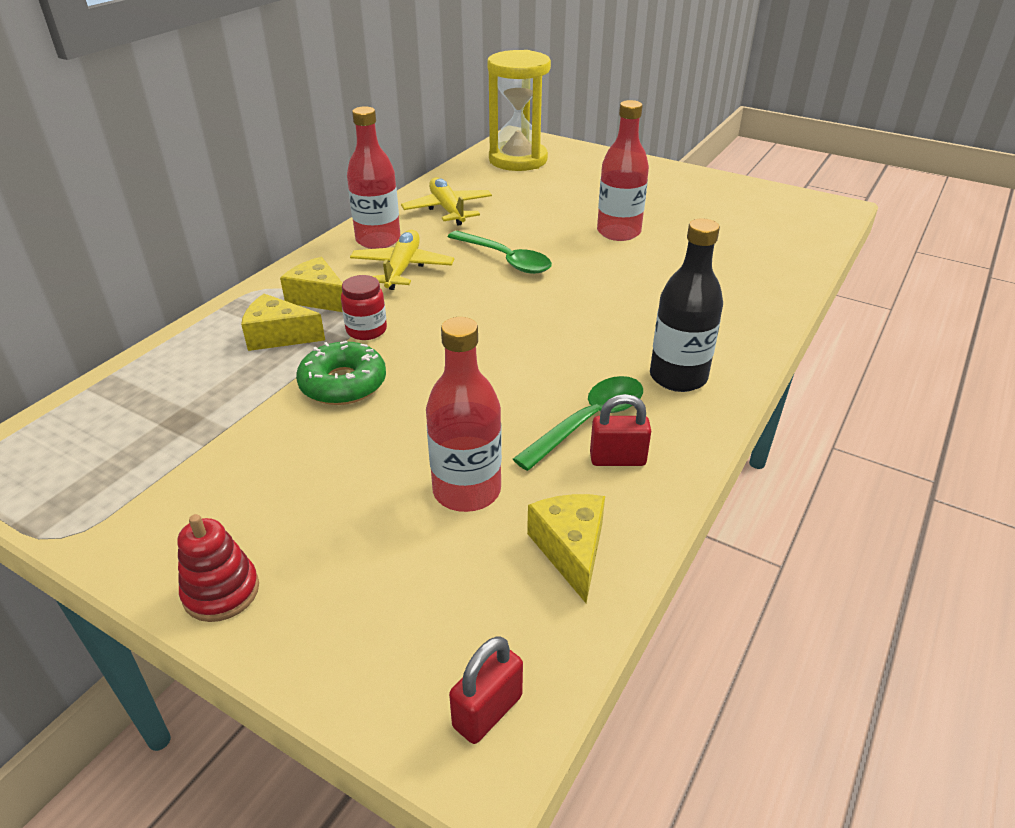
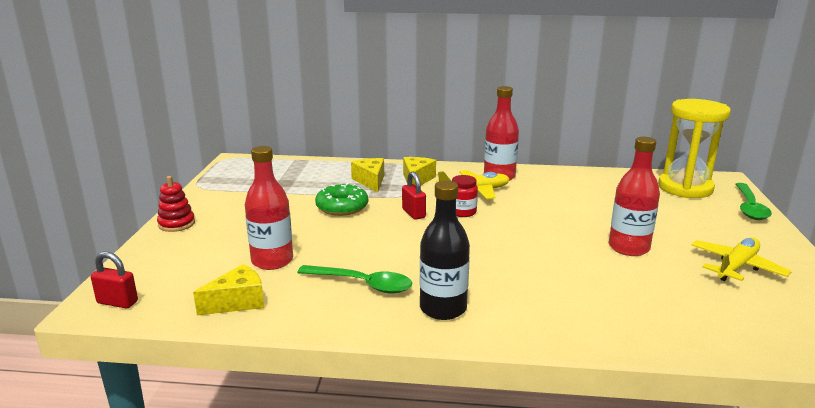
camera: 65 degrees right, 15 degrees down
red jar [341,275,387,340] -> red jar moved to [452,175,478,217]
yellow plane [401,177,492,225] -> yellow plane moved to [692,237,792,281]
green spoon [448,231,552,274] -> green spoon moved to [735,183,772,220]
red padlock [590,394,651,466] -> red padlock moved to [402,171,426,220]

